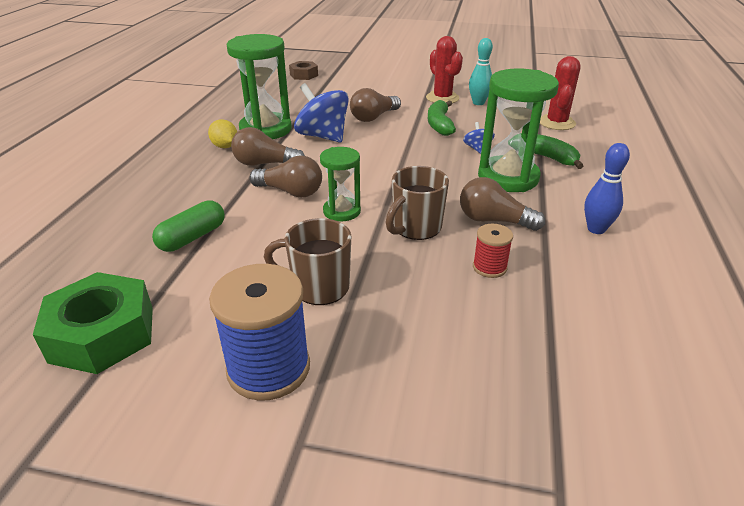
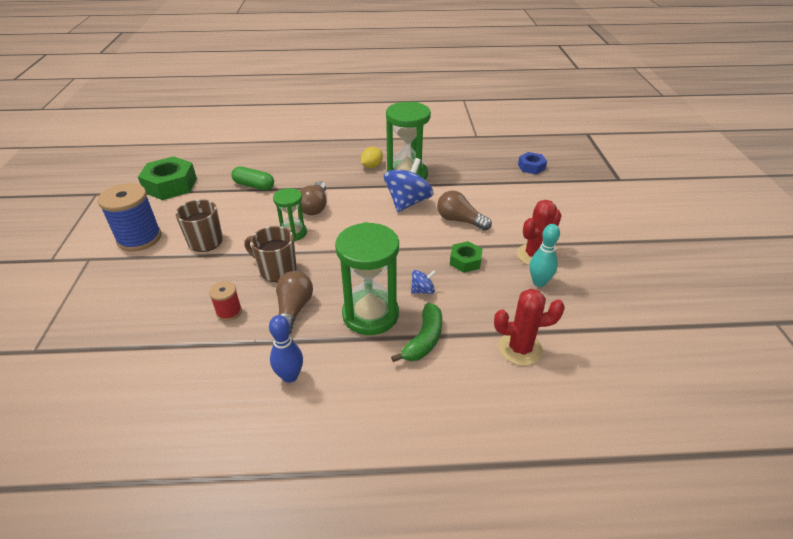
camera: 75 degrees right, 5 degrees up
brown light bulb [231,127,305,166] -> none
brown nut [289,61,318,80] -> blue nut [518,152,547,174]
green banana [428,100,456,136] -> green nut [450,241,483,273]

